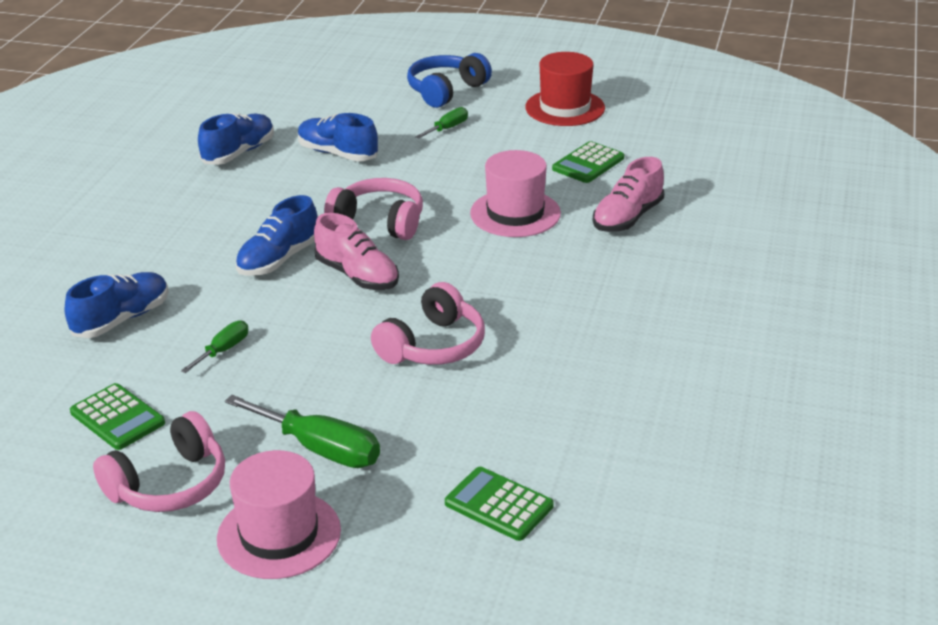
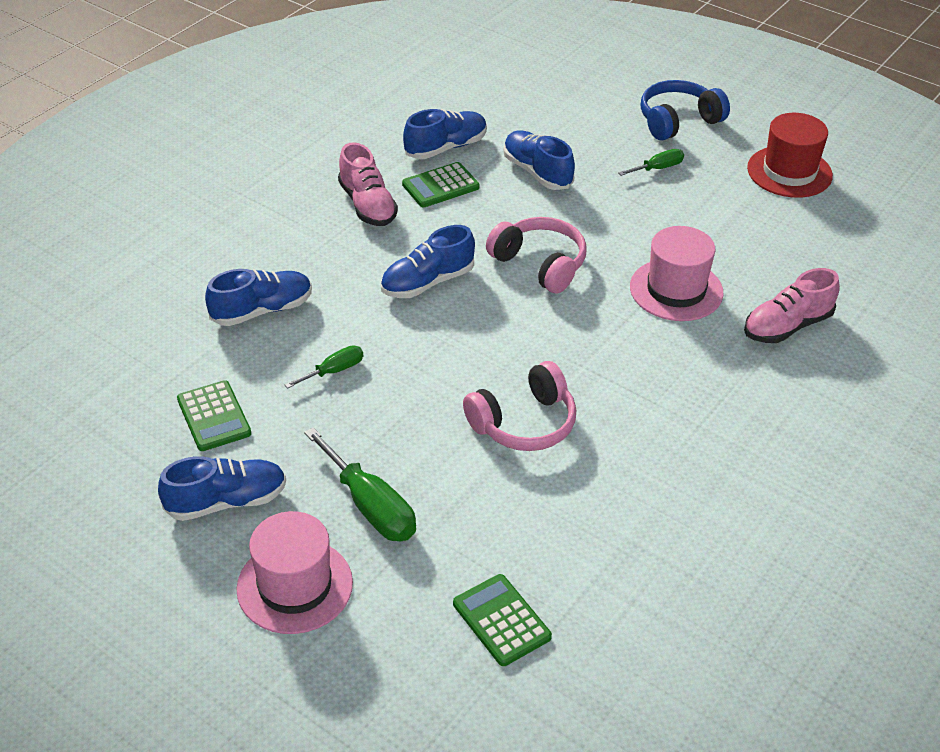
camera: 20 degrees right, 10 degrees up
pink headphones [93,411,225,512] -> blue shoe [158,456,286,521]
pink shoe [314,213,399,290] -> pink shoe moved to [338,142,398,226]
green calculator [552,141,624,183] -> green calculator moved to [402,162,479,207]

